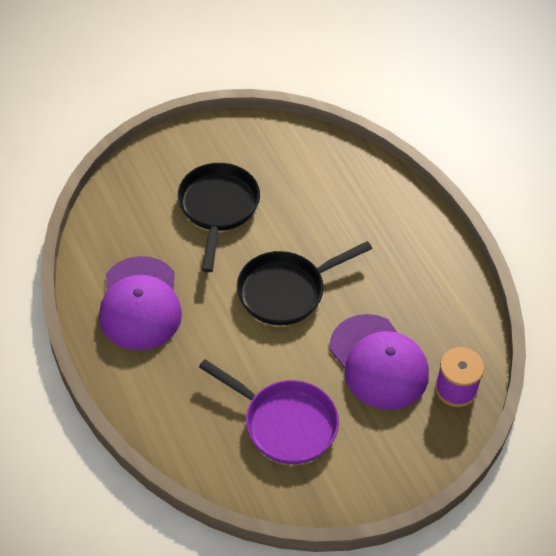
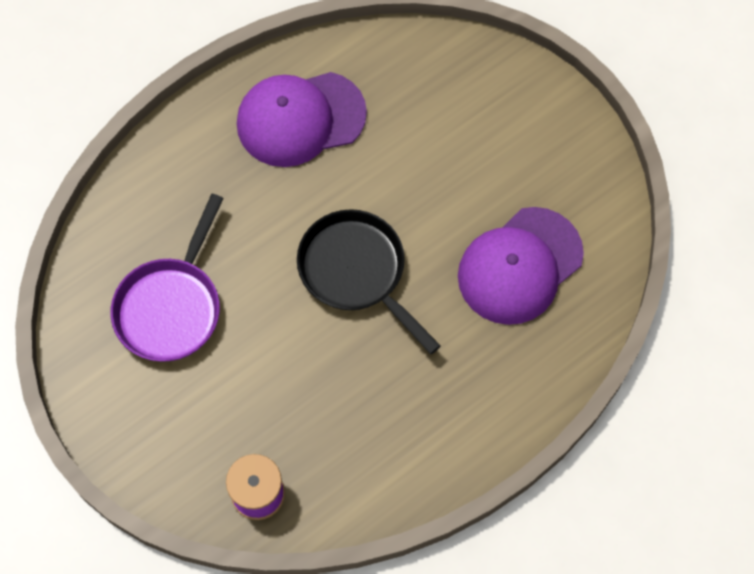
camera: 80 degrees right, 15 degrees up
black pan [177,163,260,272] -> none
purple cap [329,314,429,410] -> purple cap moved to [458,207,584,325]

